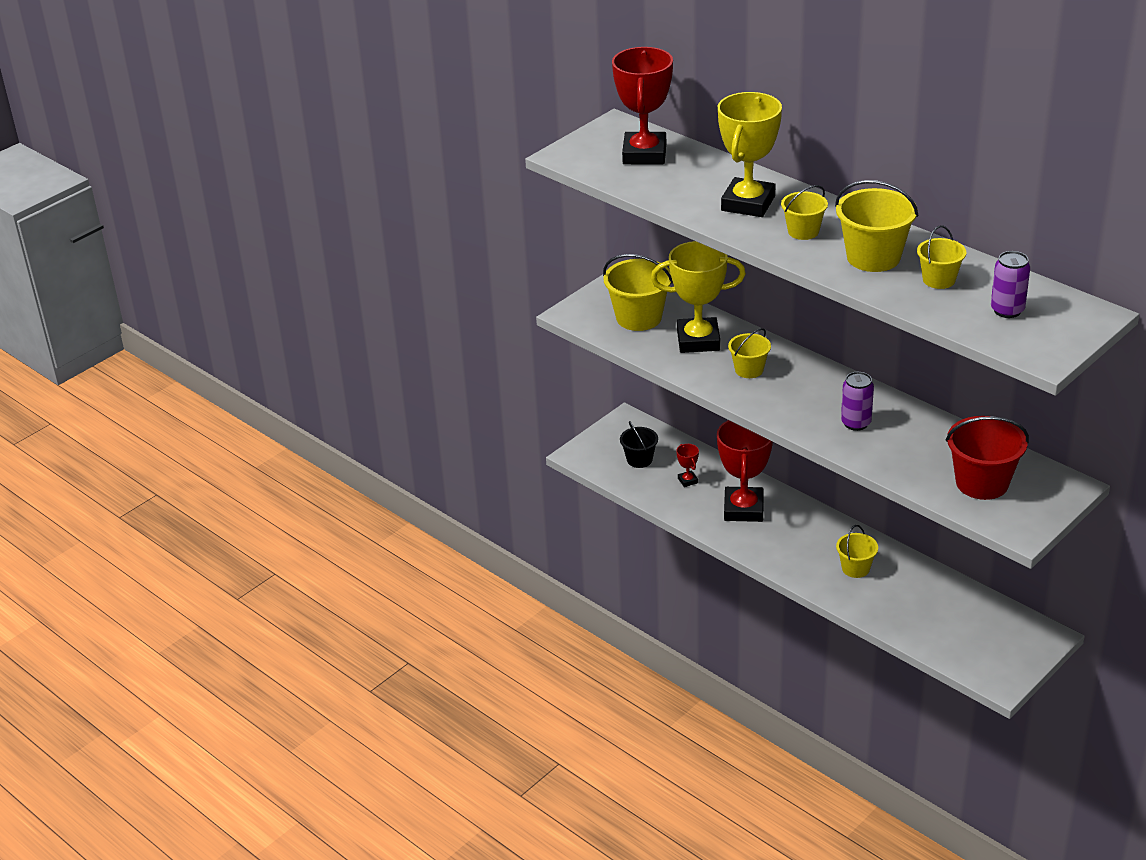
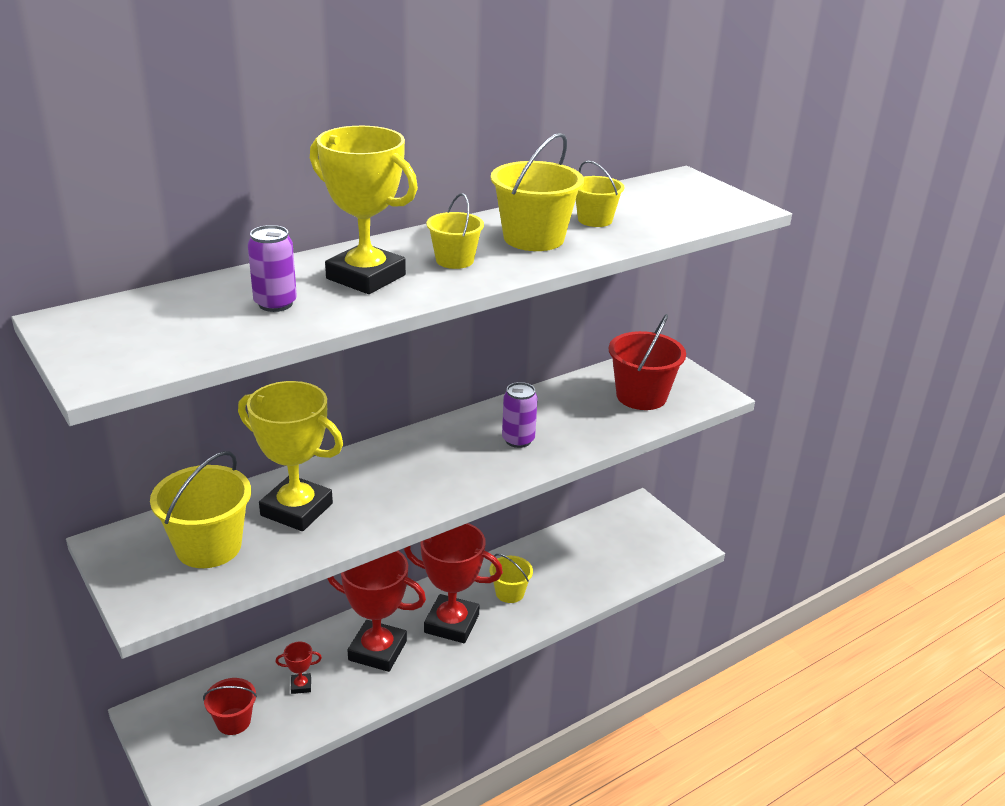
camera: 80 degrees left, 5 degrees down
red trophy [612,47,673,164] -> red trophy moved to [404,523,503,643]
black bucket [620,421,658,468] -> red bucket [203,678,257,735]
yellow trophy [651,241,746,353] -> yellow trophy turned 75 degrees counterclockwise [238,381,343,531]
yellow bucket [728,328,771,378] -> none
purple can [991,251,1030,318] -> purple can moved to [248,225,297,312]

